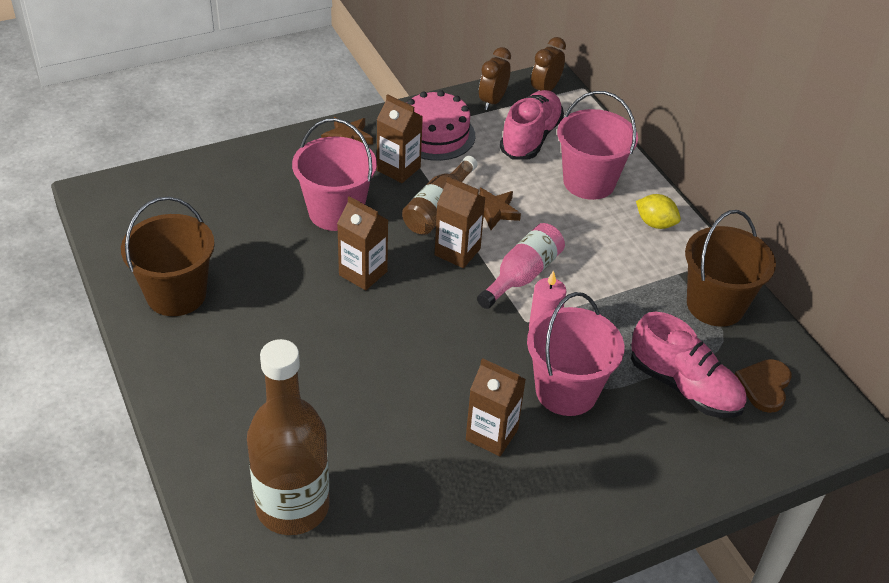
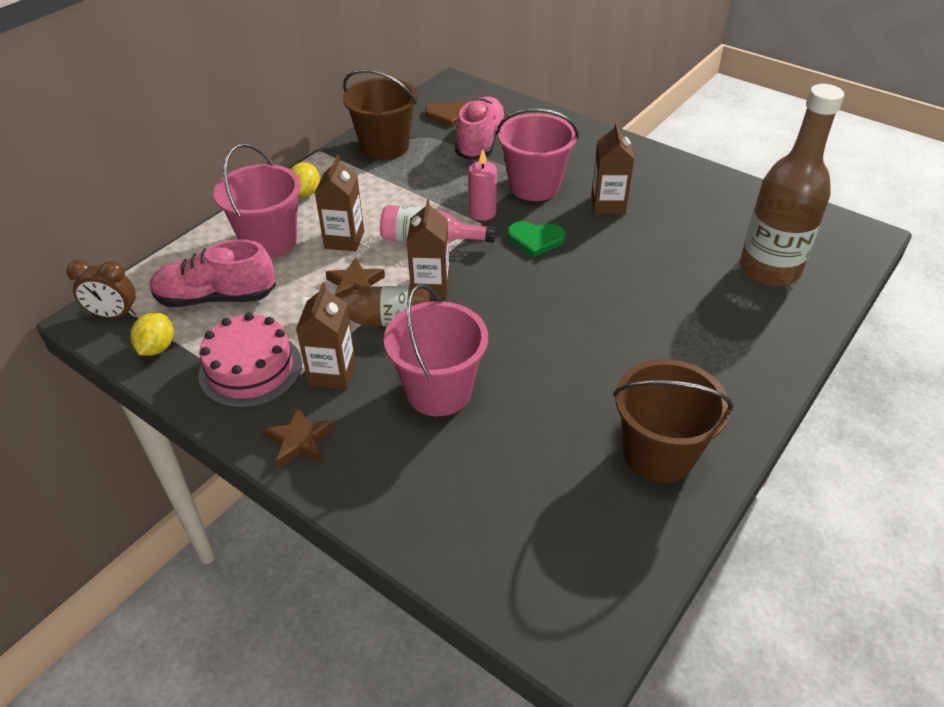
camera: 115 degrees left, 0 degrees up
brown carton [337,196,388,290] -> brown carton moved to [315,155,364,251]
brown clock [479,47,511,110] -> yellow lemon [130,313,174,356]
none -> green heart [507,221,566,257]

